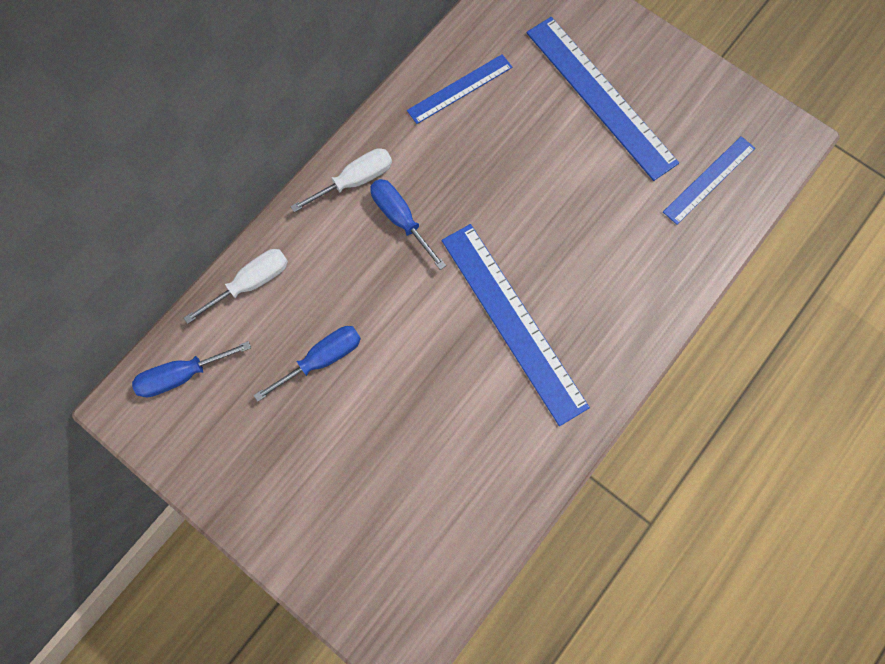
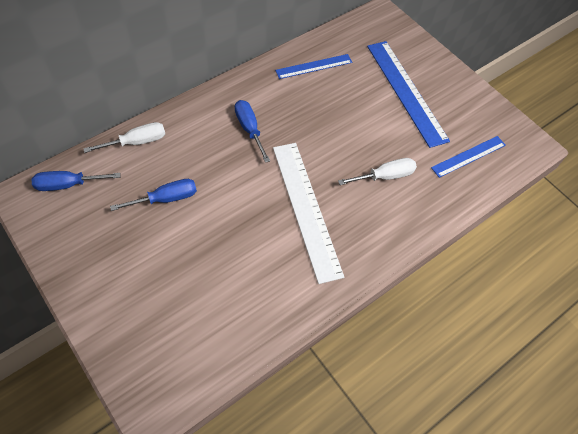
camera: 10 degrees right, 15 degrees down
white screwdriver [290,148,392,212] -> white screwdriver moved to [338,158,417,185]
blue ruler [442,224,590,426] -> white ruler [273,143,344,284]

